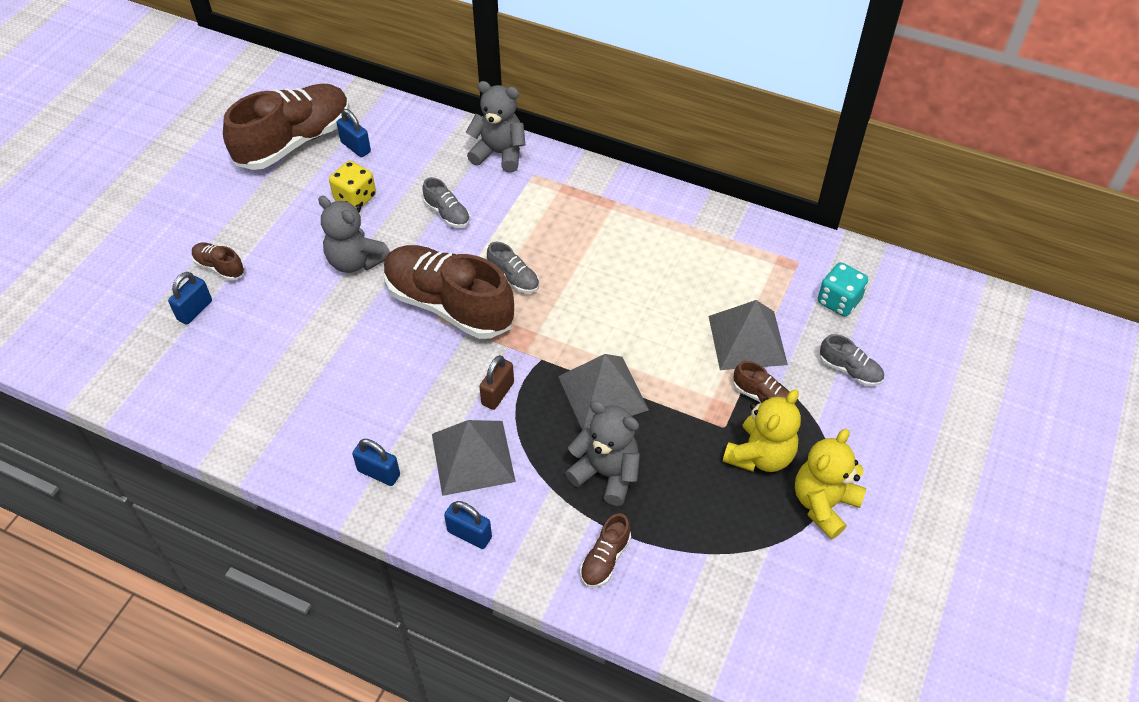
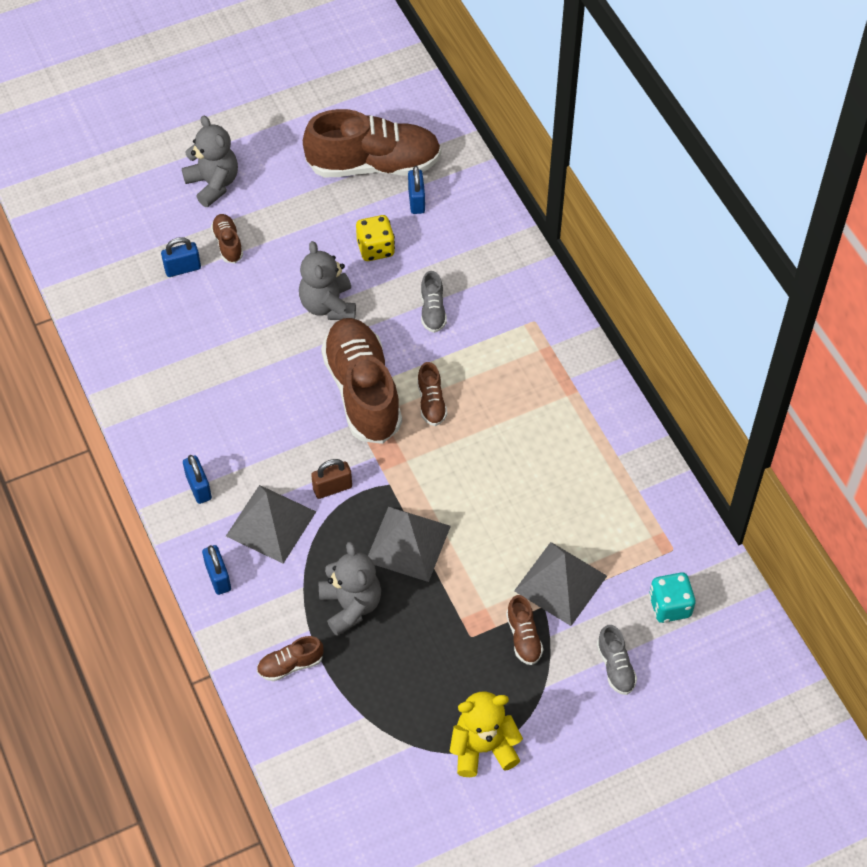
camera: 40 degrees right, 5 degrees up
grey teddy bear [466,81,525,172] -> grey teddy bear moved to [182,115,238,207]
grey shoe [487,242,539,293] -> brown shoe [417,362,447,426]
yellow teddy bear [723,389,801,472] -> none

